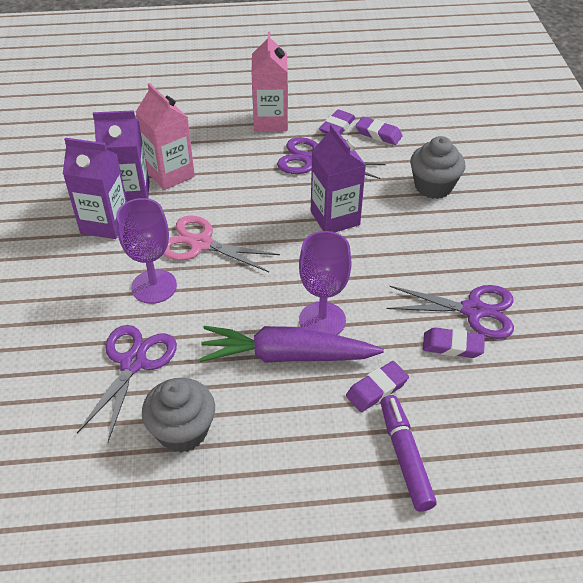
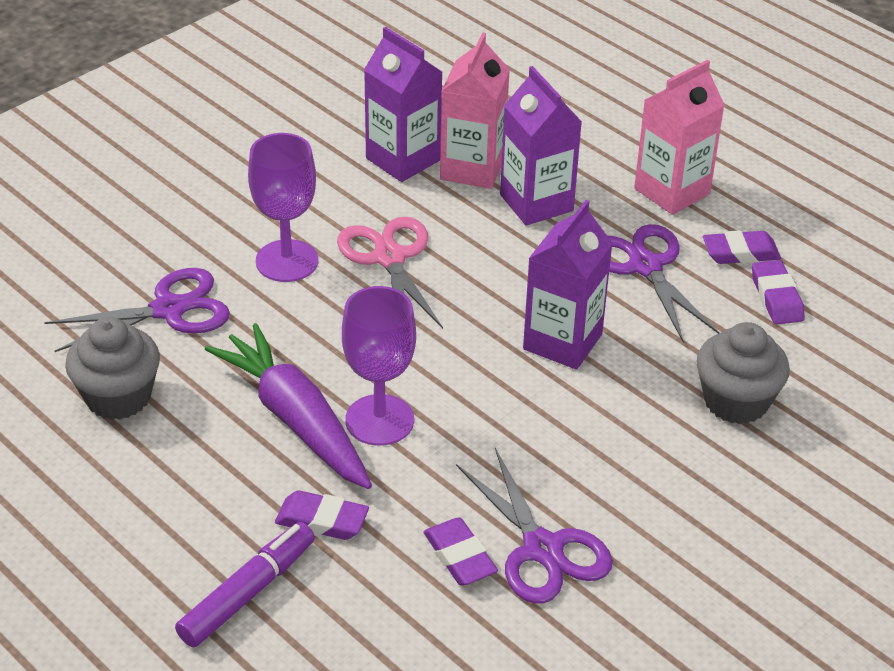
camera: 50 degrees right, 5 degrees down
purple carton [63,138,127,239] -> purple carton moved to [500,66,582,225]

